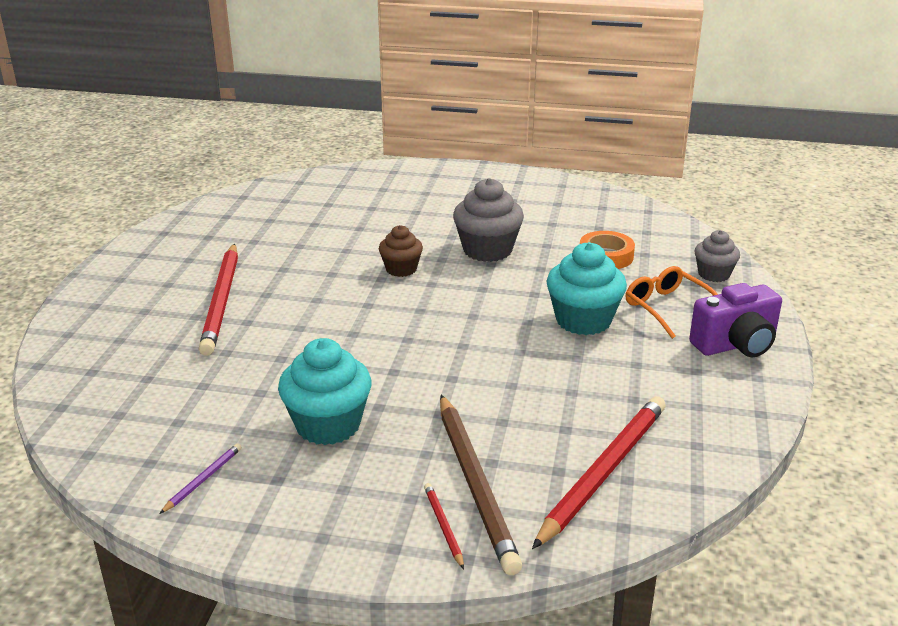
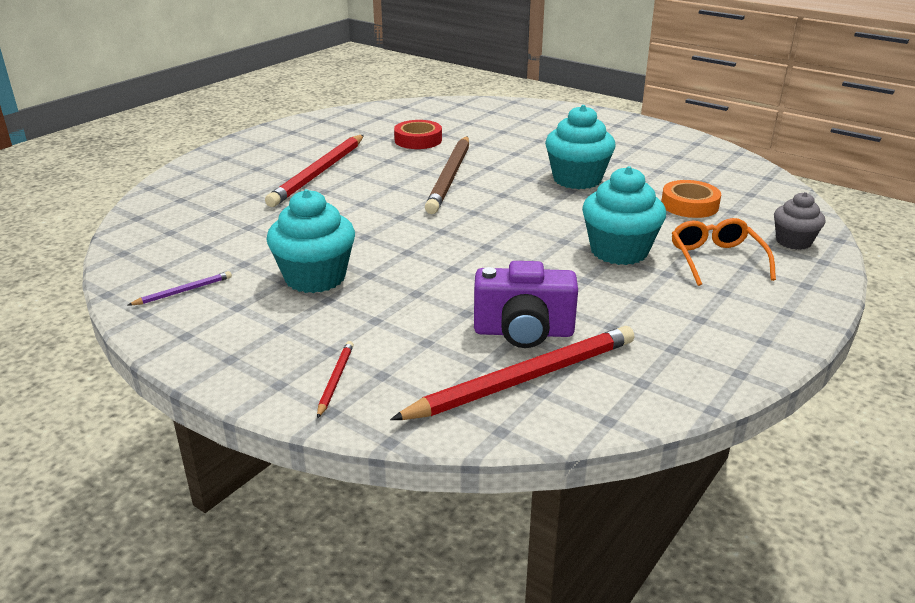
camera: 25 degrees right, 0 degrees up
brown cupcake [379,225,423,277] -> none
brown pencil [440,395,522,575] -> brown pencil moved to [425,136,469,214]
grey cupcake [453,178,524,262] -> turquoise cupcake [545,105,615,189]
purple camera [689,283,782,357] -> purple camera moved to [474,261,578,348]
none -> red tape [394,120,442,149]

